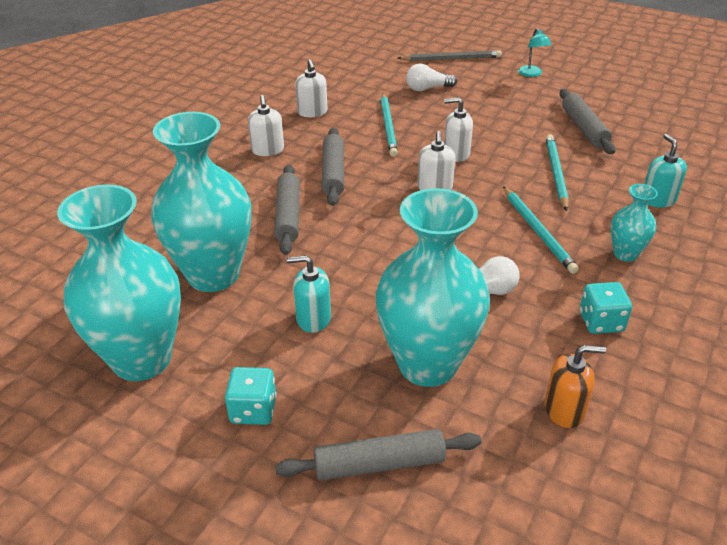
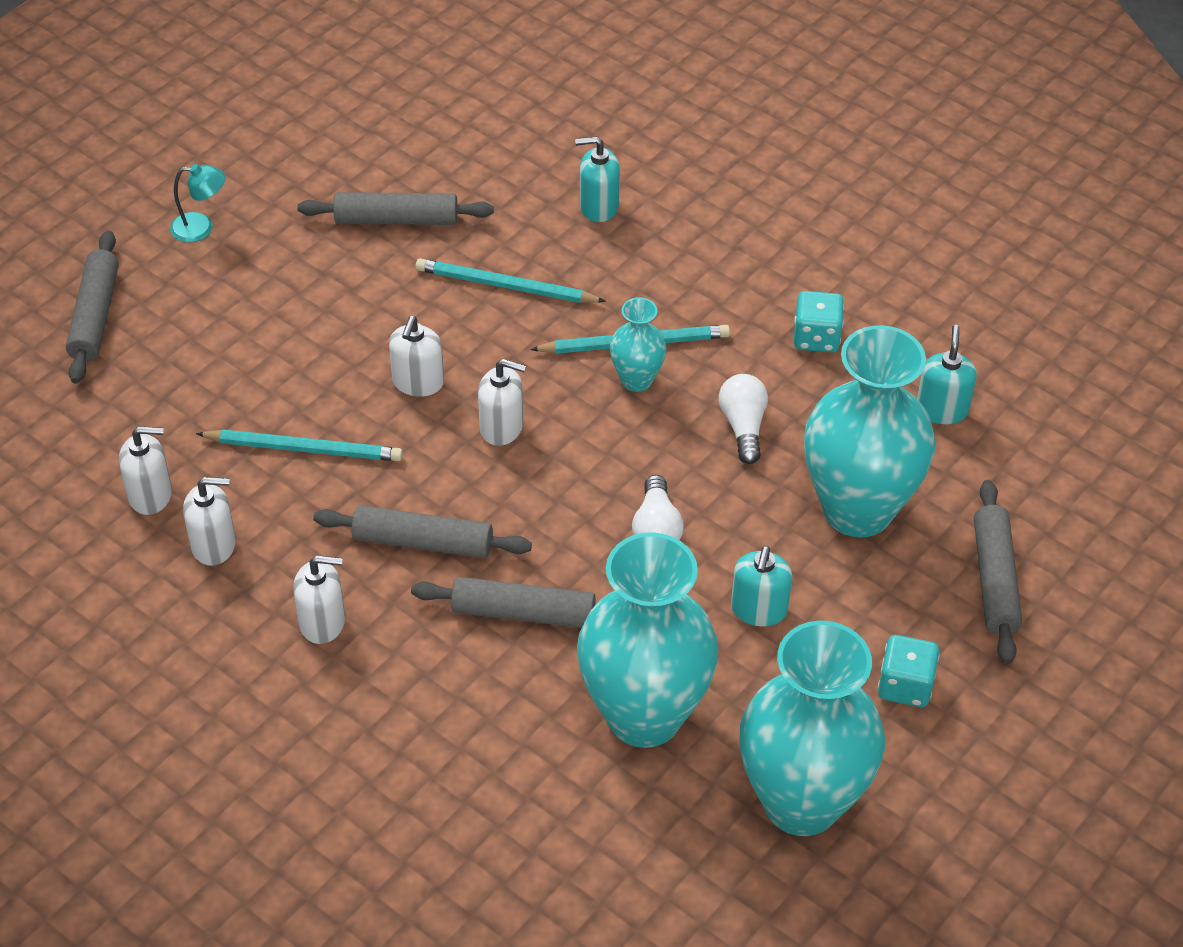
camera: 80 degrees left, 10 degrees up
grey pencil [397,50,502,61] -> grey rolling pin [66,230,119,383]
white light bulb [406,63,457,91] -> white light bulb moved to [632,475,684,540]
orange soap dispenser [545,345,606,428] -> turquoise soap dispenser [917,325,977,424]
turquoise vase [611,184,658,262] -> turquoise vase moved to [610,297,667,392]
none -> white soap dispenser [119,426,172,515]

